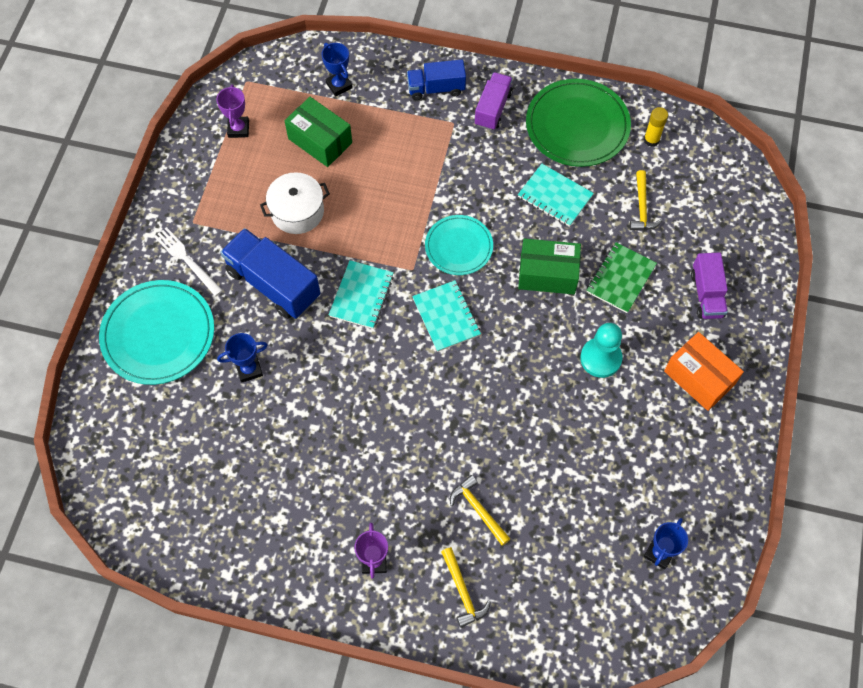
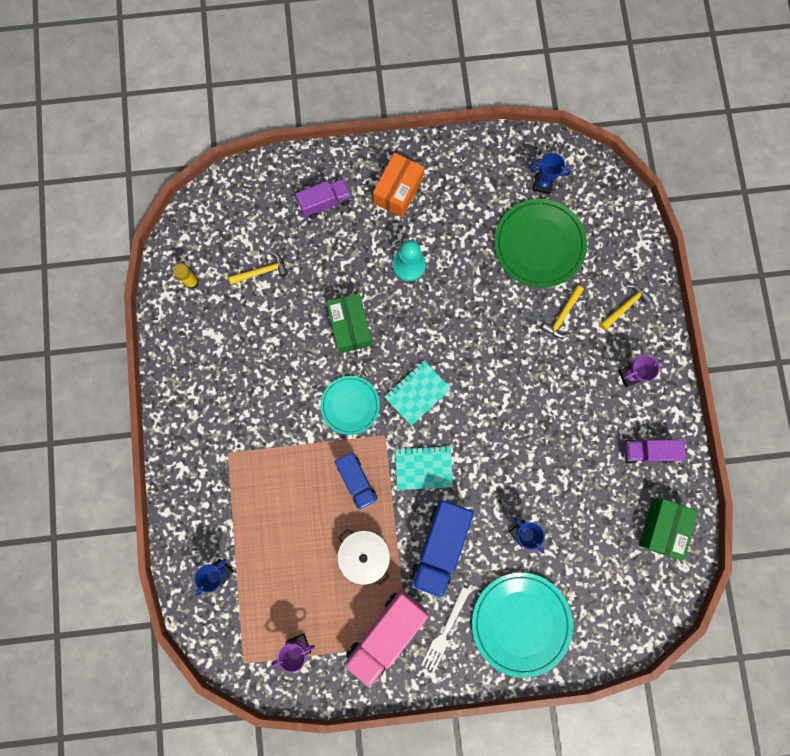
camera: 110 degrees left, 15 degrees up
green box [285,97,352,167] -> green box moved to [639,498,698,561]
blue truck [407,59,466,100] -> blue truck moved to [335,452,378,510]
purple truck [475,72,513,130] -> purple truck moved to [624,439,686,464]
turquoise notebook [518,164,594,227] -> none
green plate [526,79,631,167] -> green plate moved to [494,199,587,288]
green notebook [586,242,657,313] -> none
none -> pink truck [344,589,428,688]

